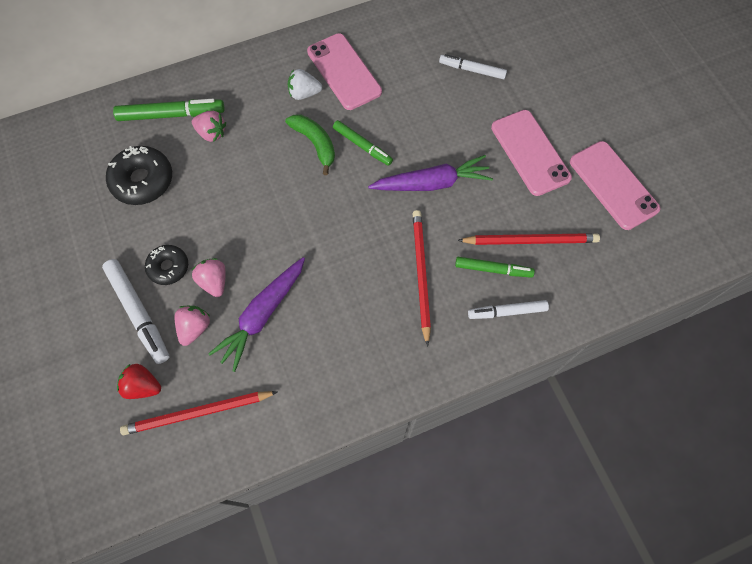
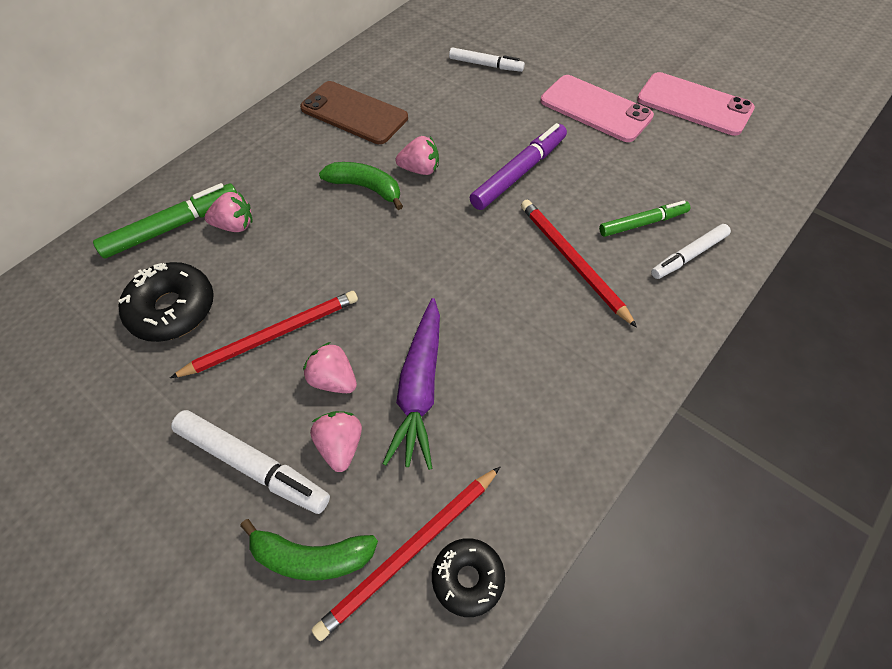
camera: 25 degrees left, 10 degrees down
red strawberry [117,363,161,399] -> green banana [240,519,378,581]
black donut [145,245,188,285] -> black donut moved to [432,538,505,617]
white strawberry [288,69,322,100] -> none
pink phone [307,33,382,110] -> brown phone [300,81,408,144]
green marker [333,120,393,166] -> pink strawberry [396,136,439,175]
purple carrot [368,155,493,191] -> purple marker [470,123,567,210]
white marker [439,54,507,79] -> white marker turned 150 degrees counterclockwise [449,47,525,72]
red pencil [457,233,600,245] -> red pencil moved to [170,291,358,378]

